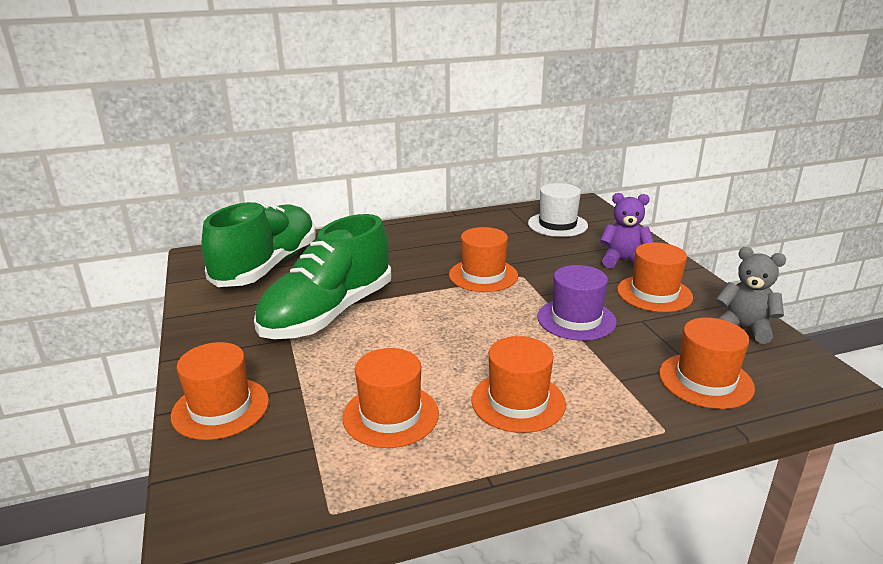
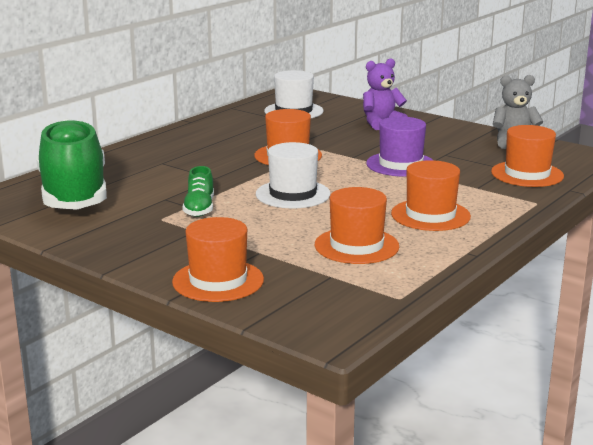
camera: 35 degrees left, 5 degrees down
green shoe [254,214,391,339] -> green shoe [182,166,214,217], size x0.42
orange hat [617,243,693,312] -> none
none -> white hat [256,142,331,208]

